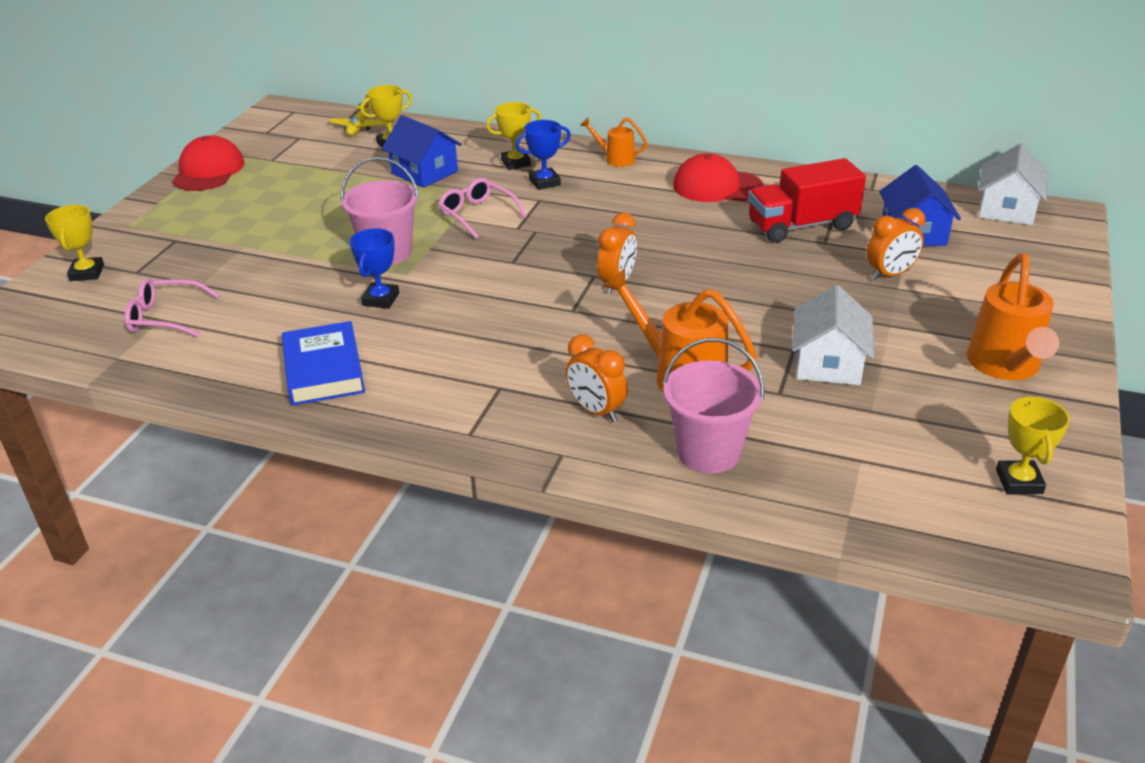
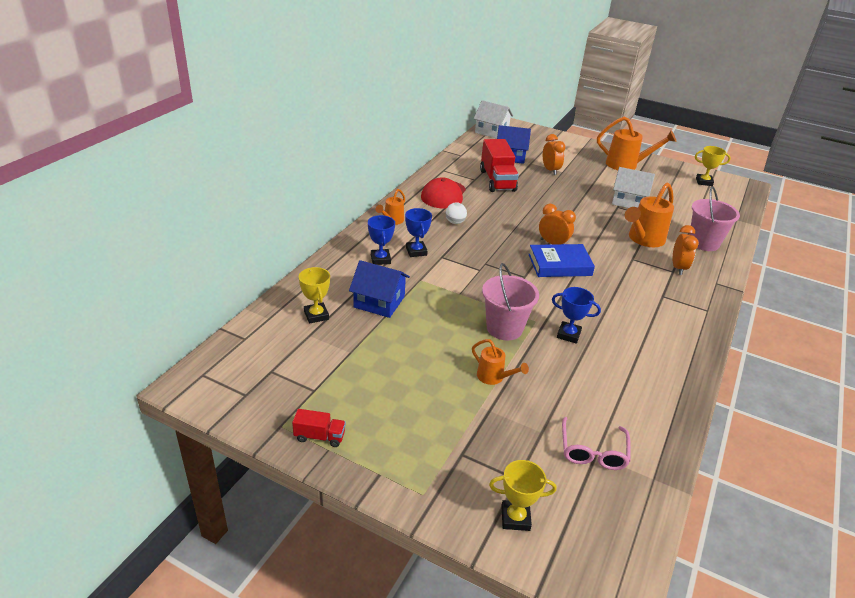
camera: 85 degrees left, 0 degrees up
red cap [172,135,245,191] -> red truck [292,409,346,447]
blue book [282,321,365,406] -> blue book moved to [528,244,595,277]
yellow plane [329,94,387,136] -> none
blue house [382,115,462,188] -> blue house turned 60 degrees clockwise [349,260,410,318]
pink glasses [438,178,527,239] -> none
yellow trophy [486,102,541,170] -> blue trophy [368,215,395,265]
orange clock [566,334,628,422] -> orange clock turned 45 degrees counterclockwise [673,225,699,275]
none -> white ball [446,202,467,224]
none -> orange watering can [472,339,529,385]

